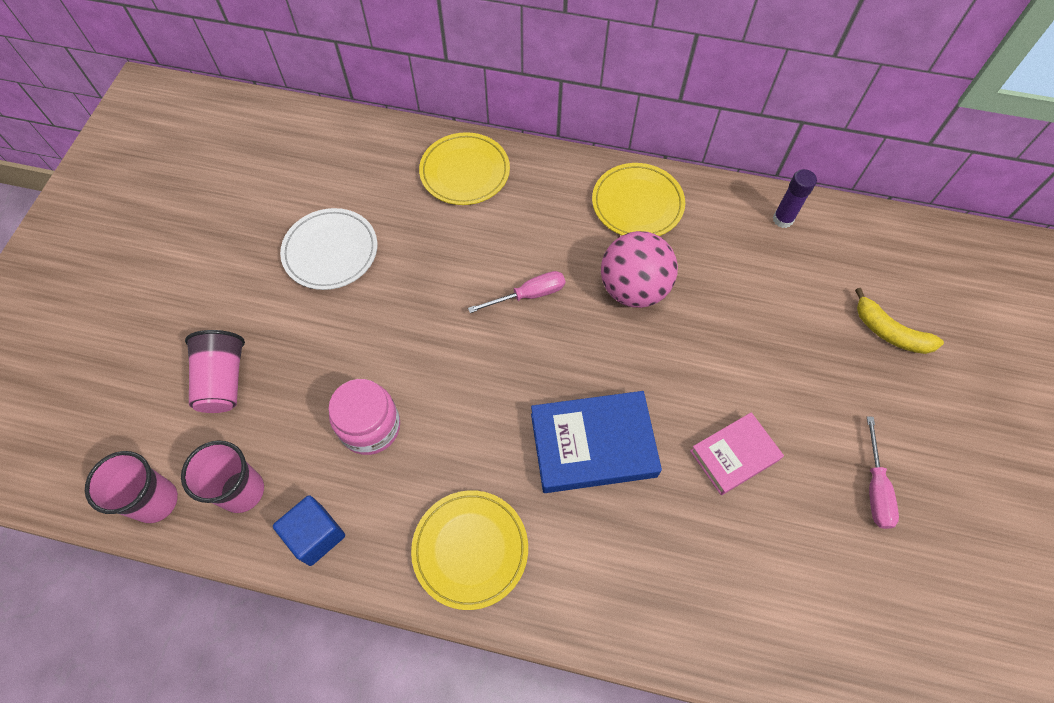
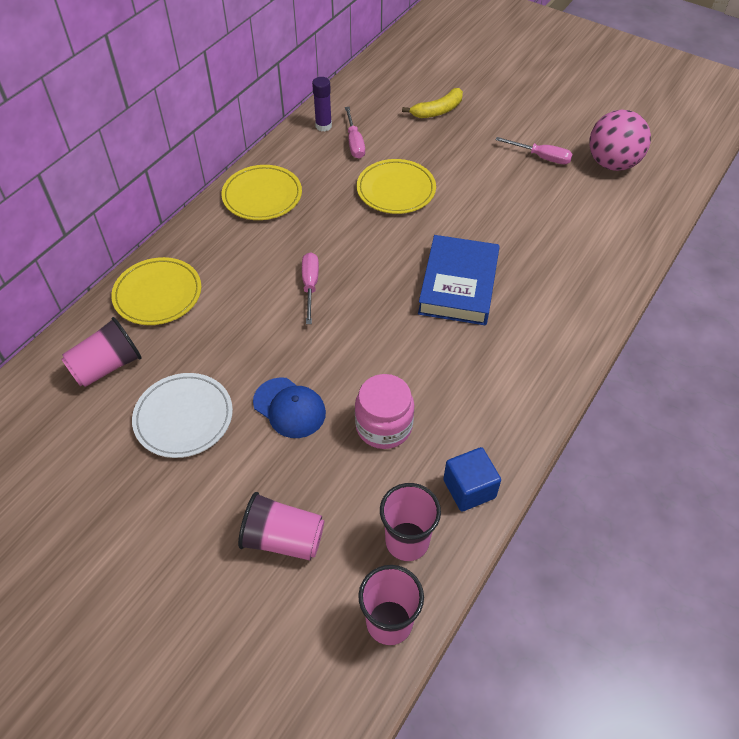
camera: 70 degrees left, 10 degrees down
yellow plate [411,490,528,610] -> yellow plate moved to [357,159,436,214]
pink ball [601,231,678,308] -> pink ball moved to [589,110,651,171]
pink book [690,412,784,495] -> none
none -> pink cup [61,317,142,387]
none -> blue cap [253,377,326,438]
none -> pink screwdriver [345,107,365,159]

